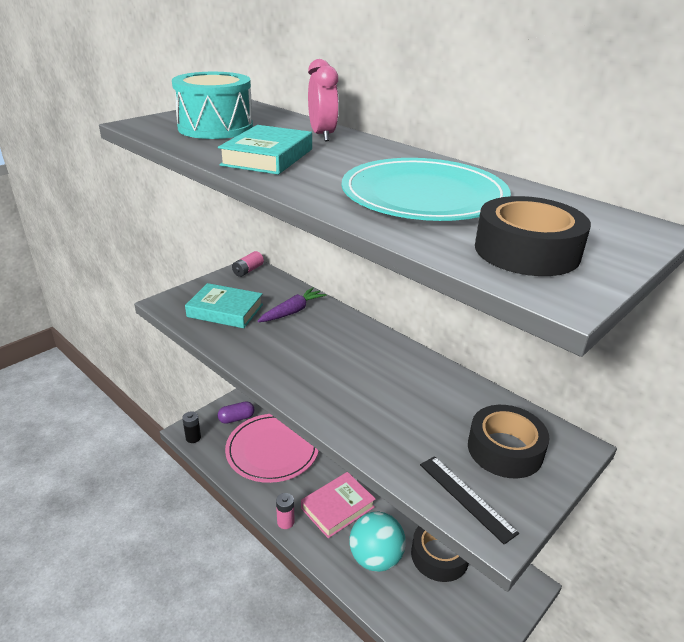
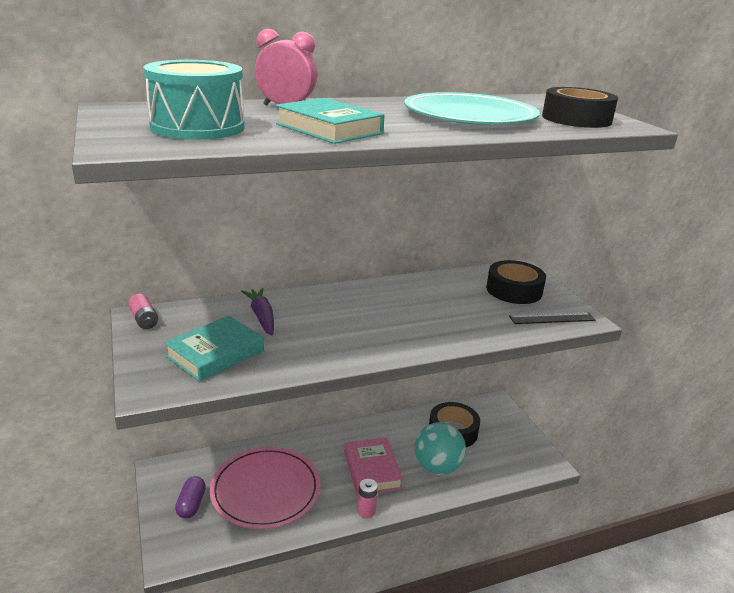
camera: 65 degrees left, 5 degrees down
black battery [182,411,201,443] -> none

